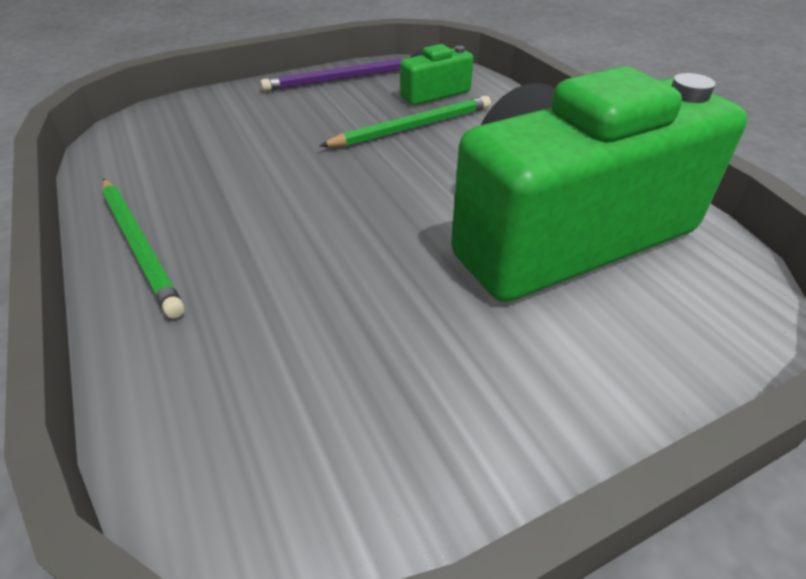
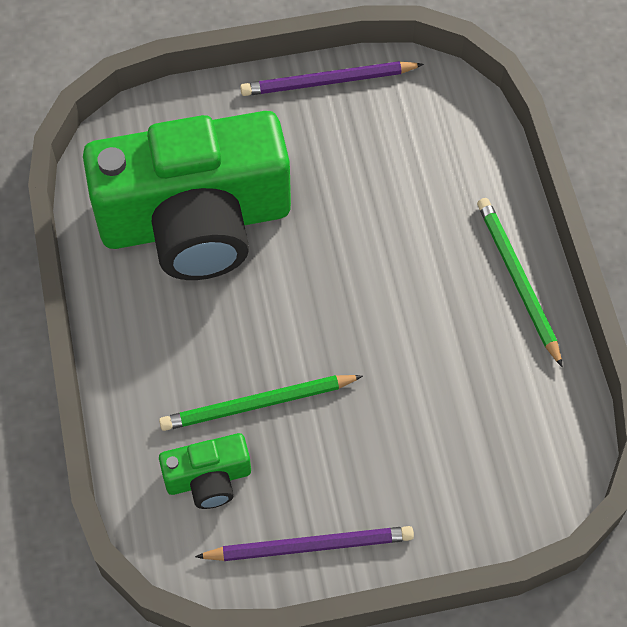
camera: 165 degrees left, 20 degrees up
none -> purple pencil [240,61,424,96]

